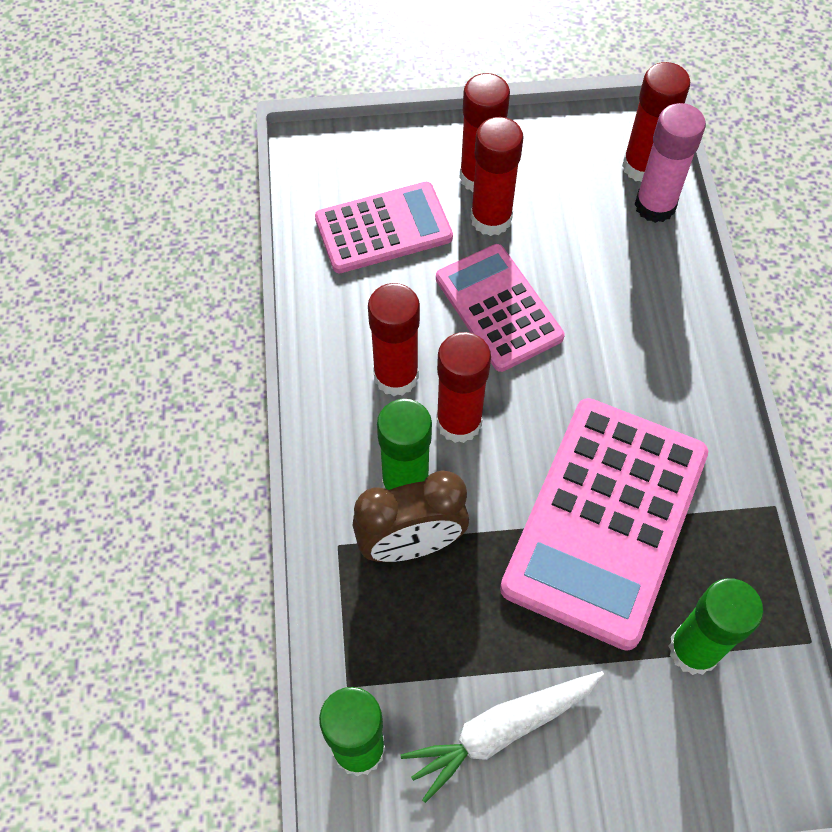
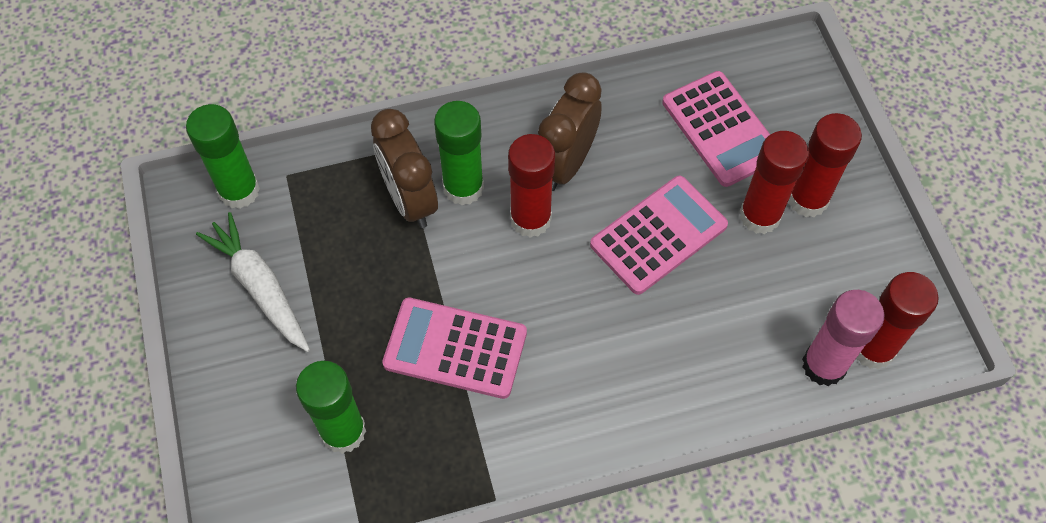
camera: 80 degrees right, 0 degrees up
red glue stick [368,283,420,396] -> brown clock [538,72,602,191]
pink calculator [500,398,708,651] -> pink calculator [382,298,527,399], size x0.61

